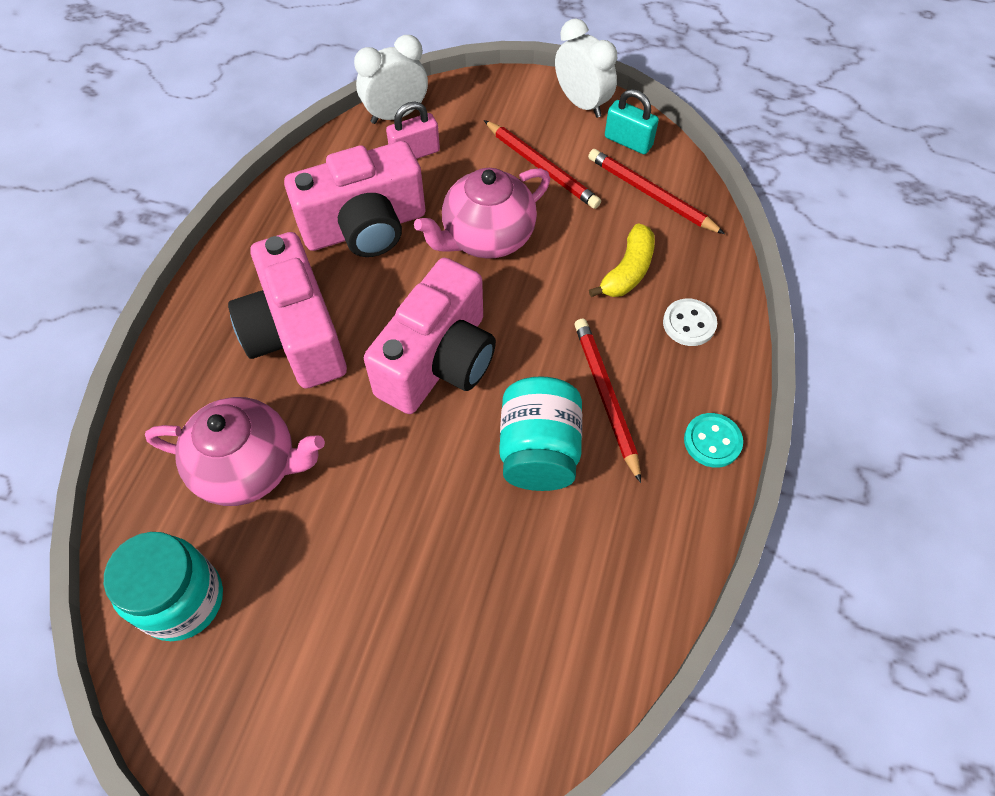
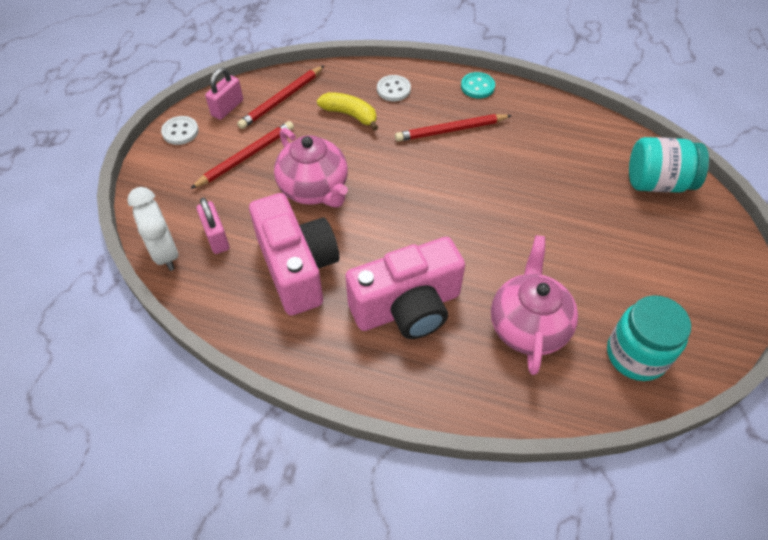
camera: 90 degrees left, 5 degrees down
pink camera [364,258,496,414] -> none
turquoise jar [499,376,582,491] -> turquoise jar moved to [629,137,709,193]
white clock [555,18,617,118] -> white button [161,116,199,145]
turquoise padlock [605,89,659,154] -> pink padlock [205,68,243,120]

